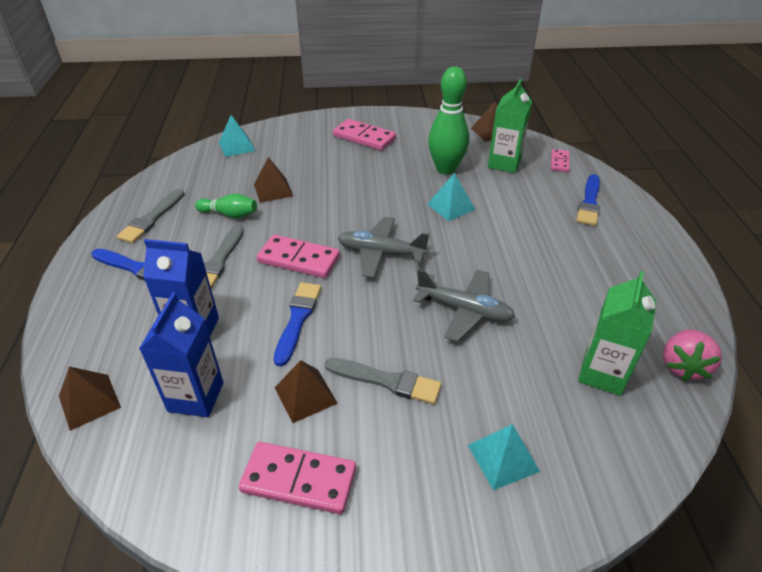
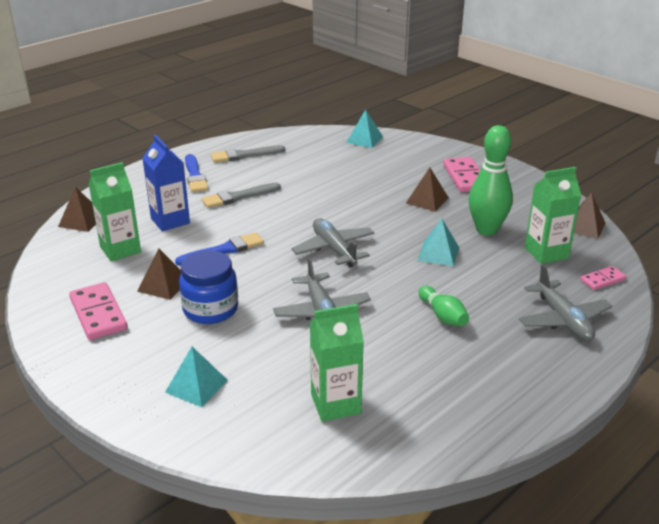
camera: 50 degrees right, 10 degrees down
blue carton [139,292,223,417] -> green carton [89,162,141,261]
green bowling pin [195,194,257,218] -> green bowling pin moved to [419,286,469,326]
brown pyramid [254,157,293,203] -> brown pyramid moved to [406,168,449,212]
pink domino [257,235,340,278] -> none
grey brush [325,358,441,404] -> blue jar [179,250,238,324]
blue brush [576,174,600,226] -> grey plane [519,265,612,341]
pink strawberry [663,329,722,381] -> none

